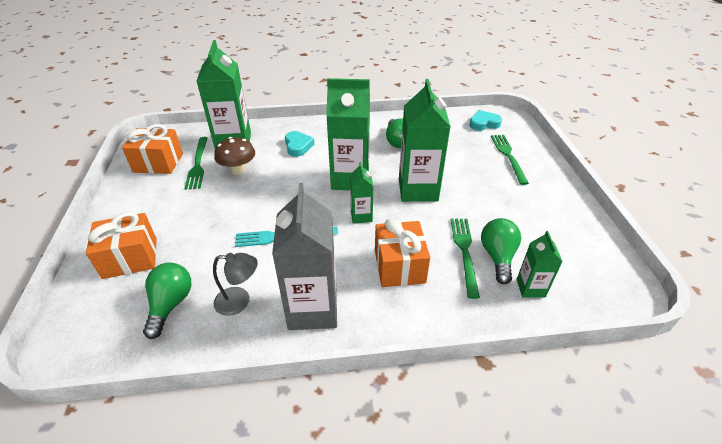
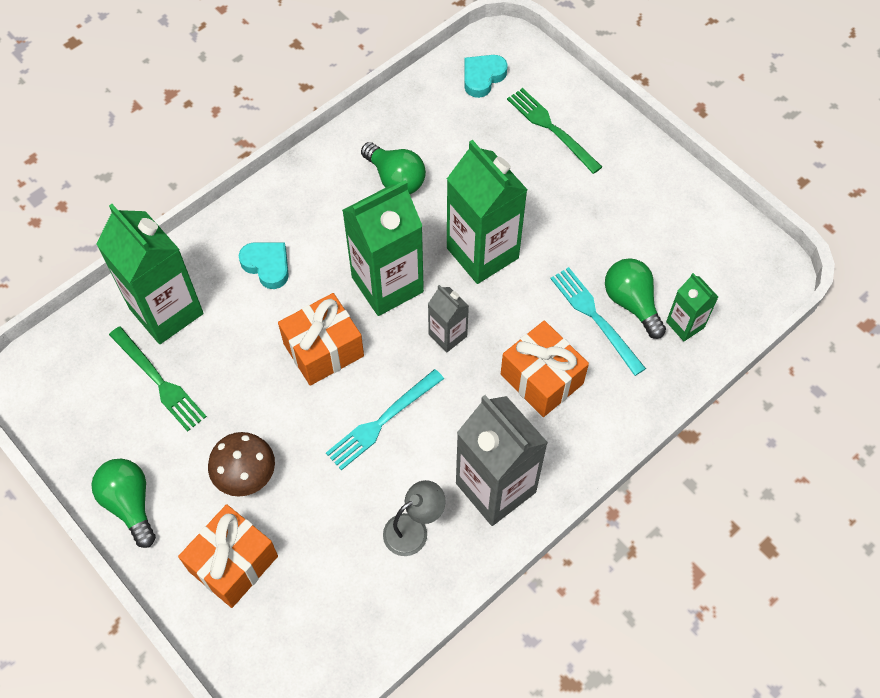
camera: 35 degrees left, 20 degrees up
orange gift [122,124,183,174] -> orange gift moved to [278,293,364,386]
green light bulb [143,263,191,339] -> green light bulb moved to [91,459,156,548]
brown mushroom [214,137,255,175] -> brown mushroom moved to [208,432,275,496]
green carton [350,162,373,224] -> grey carton [428,285,469,352]
green fork [451,218,480,299] -> turquoise fork [551,267,646,376]

